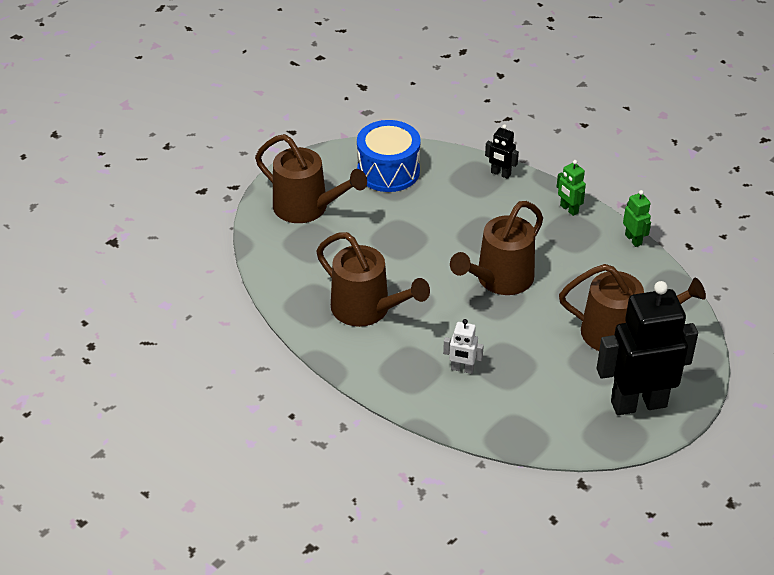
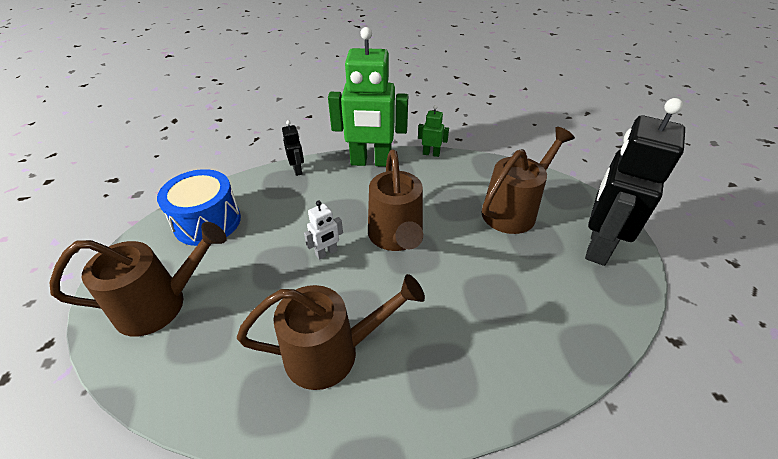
camera: 50 degrees left, 0 degrees up
white robot [443,319,484,374] -> white robot moved to [304,201,343,260]
black robot [485,124,519,179] -> black robot turned 90 degrees counterclockwise [282,120,304,176]
green robot [557,160,586,216] -> green robot [328,27,408,167], size x2.35

